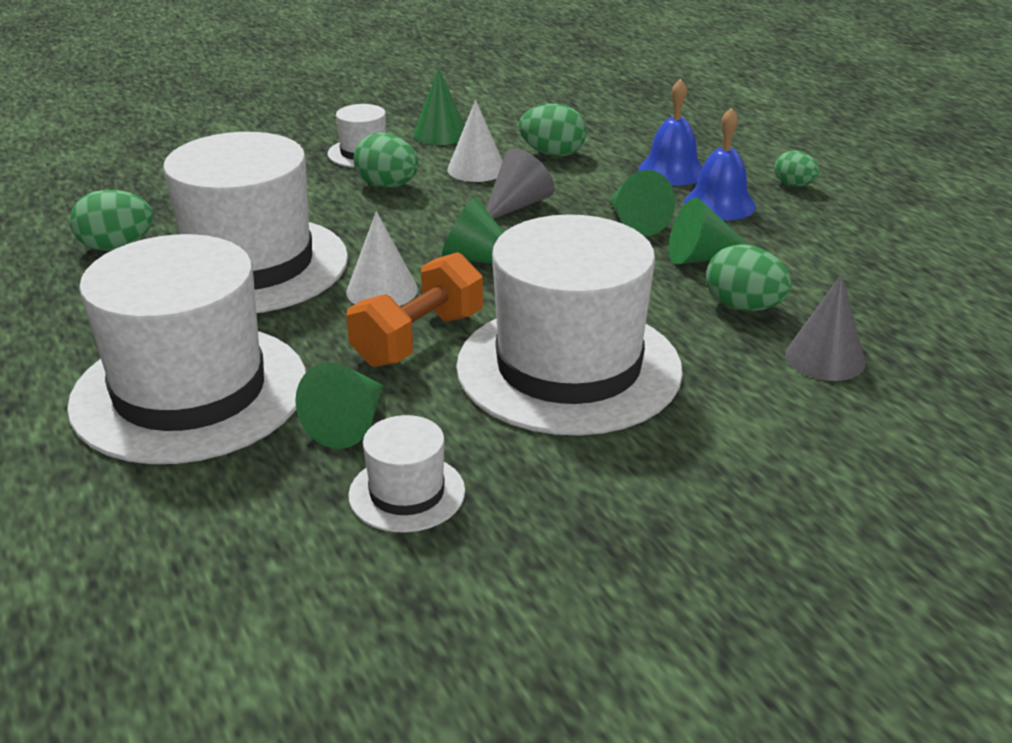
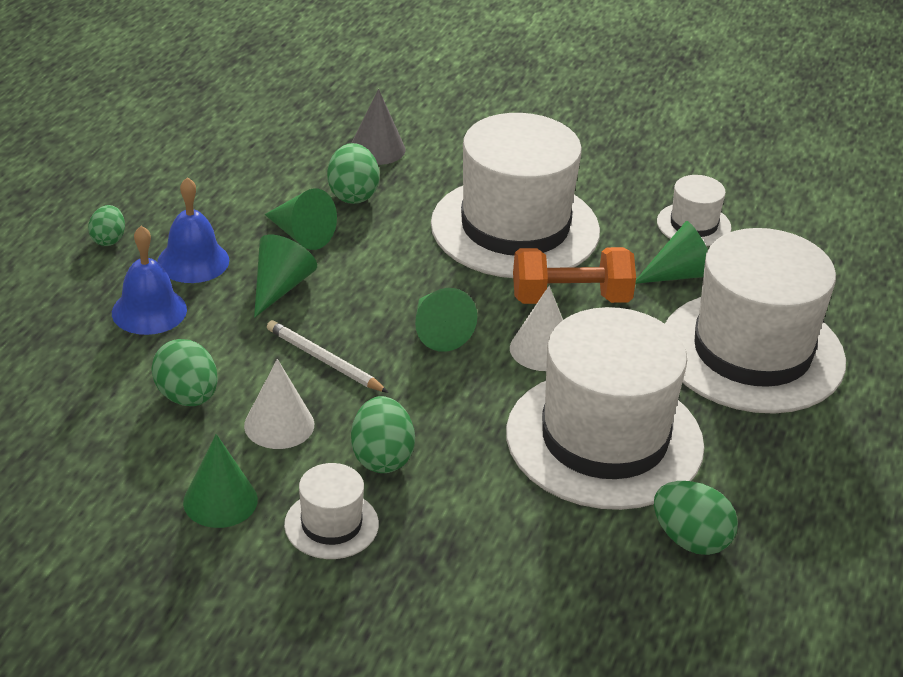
camera: 135 degrees left, 5 degrees up
grey cone [486,148,554,219] -> white pencil [267,320,389,393]

